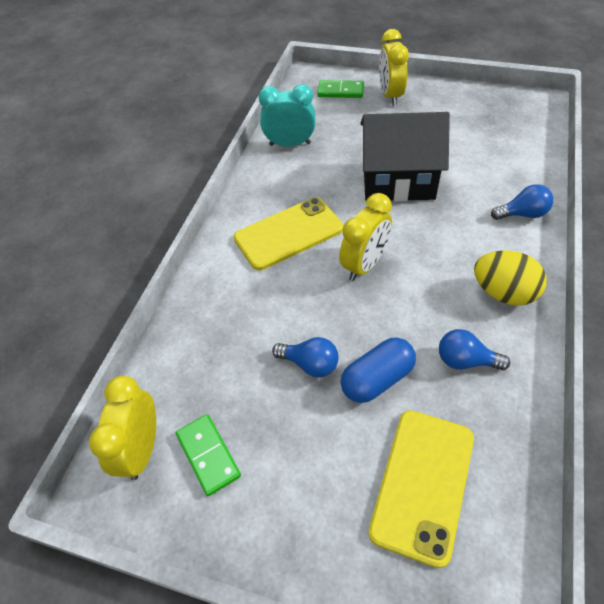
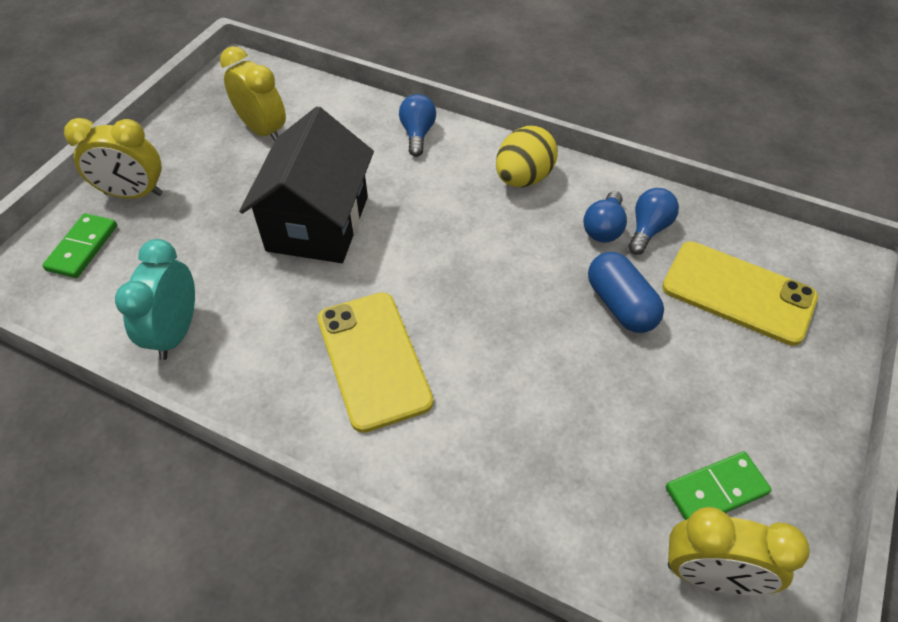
camera: 85 degrees left, 0 degrees up
blue light bulb [272,337,338,377] -> blue light bulb moved to [628,188,679,255]
yellow clock [339,193,392,281] -> yellow clock moved to [220,46,286,141]

